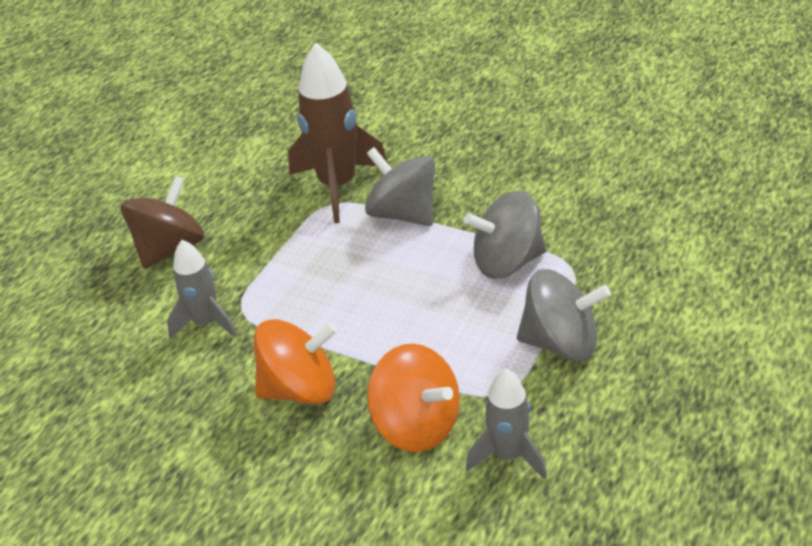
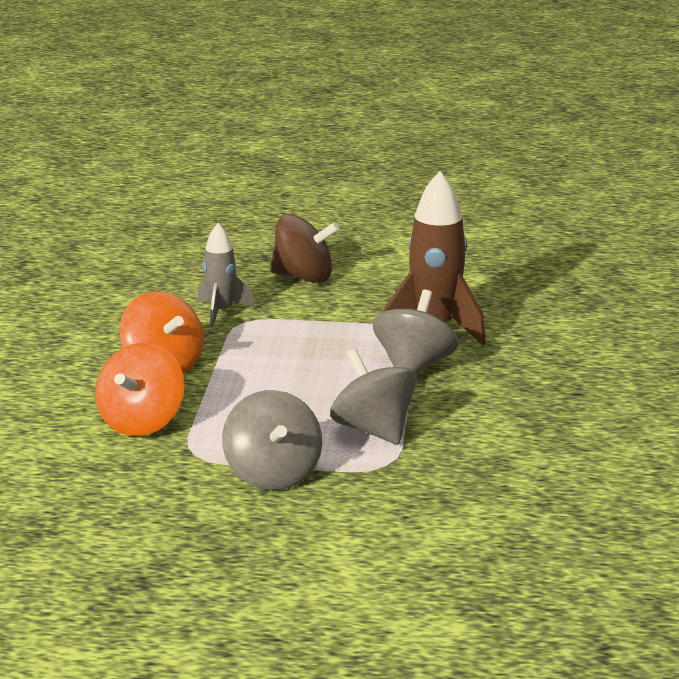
camera: 65 degrees right, 15 degrees down
grey rocket [466,369,547,479] -> none

